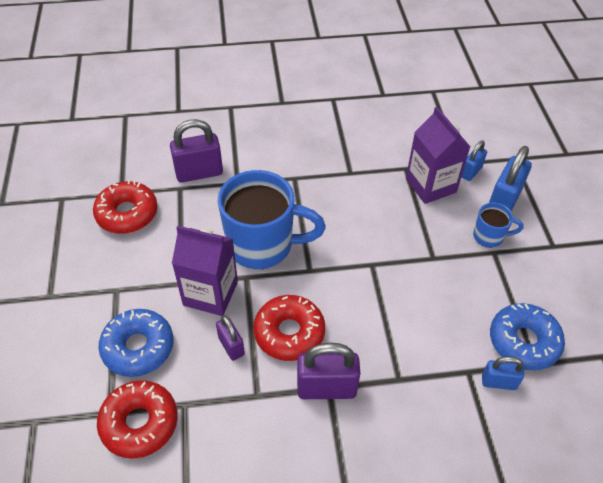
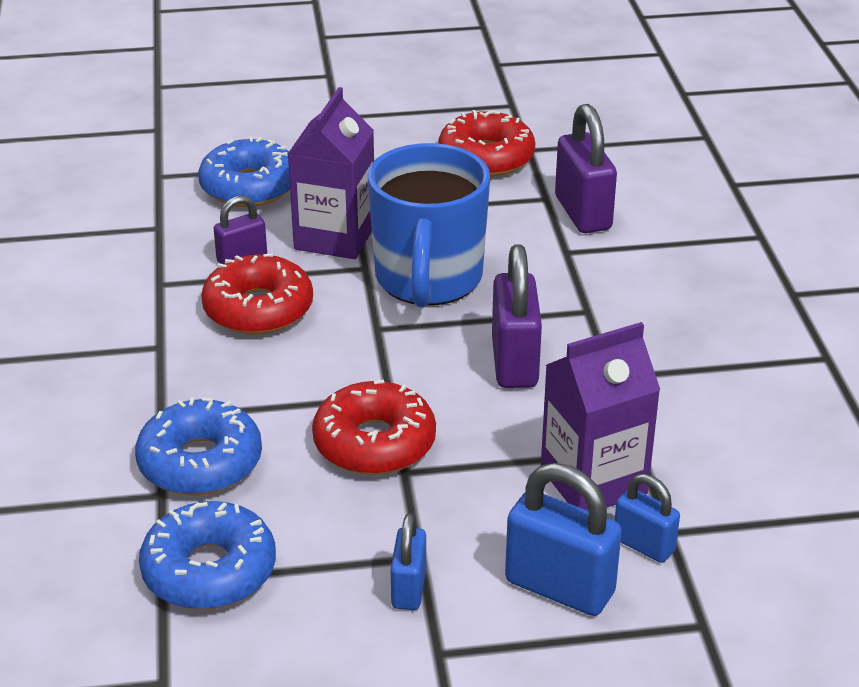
camera: 90 degrees right, 15 degrees down
red donut [97,380,178,459] -> red donut moved to [312,380,436,475]
purple padlock [297,343,360,399] -> purple padlock moved to [492,244,542,388]
blue mug [473,202,524,248] -> none
blue padlock [482,356,524,390] -> blue padlock moved to [391,513,426,610]
none -> blue donut [135,397,262,495]

